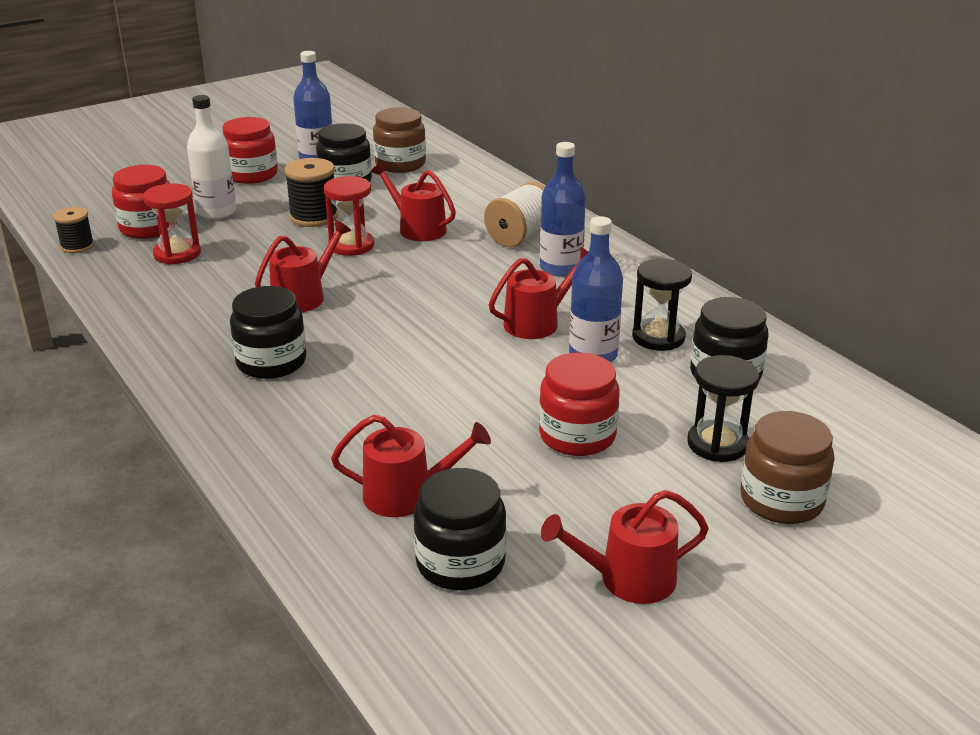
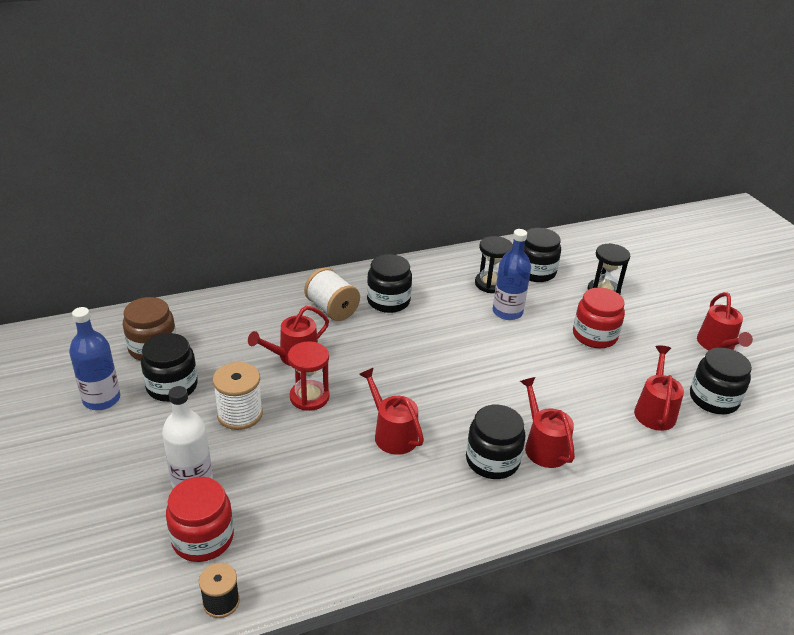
camera: 80 degrees left, 5 degrees up
red hourglass [143,183,201,264] -> none
red jar [222,117,278,184] -> none
black spool [285,158,338,227] -> white spool [213,362,263,430]
red watering can [489,247,588,339] -> red watering can moved to [520,377,575,468]
blue bottle [540,142,586,277] -> black jar [367,254,412,313]
brown jar [740,411,835,524] -> none

